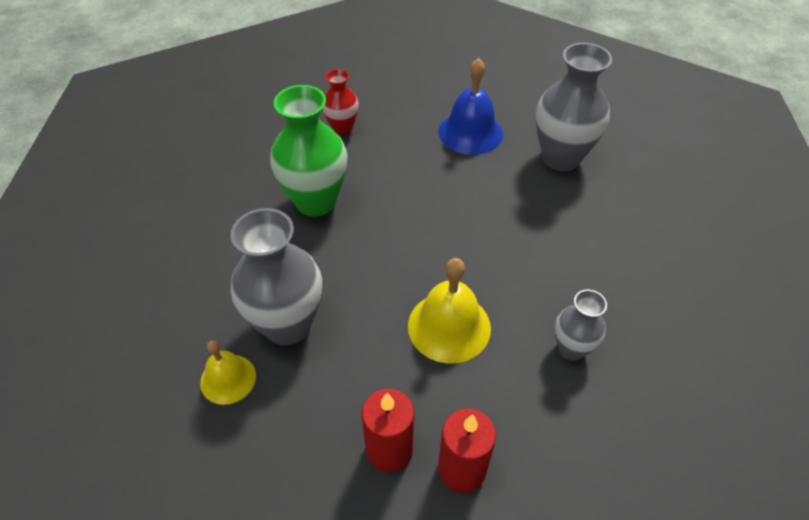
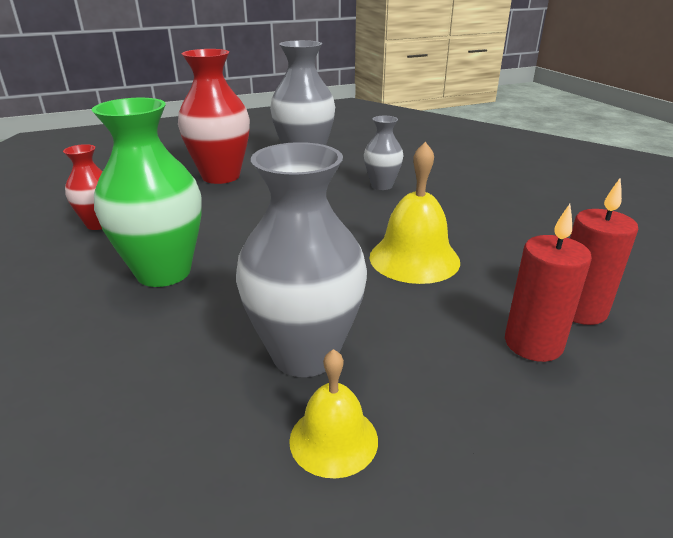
camera: 55 degrees left, 20 degrees down
blue bell [438,58,503,155] -> red vase [178,49,250,184]
grey vase [555,290,607,361] -> grey vase moved to [364,116,403,190]

